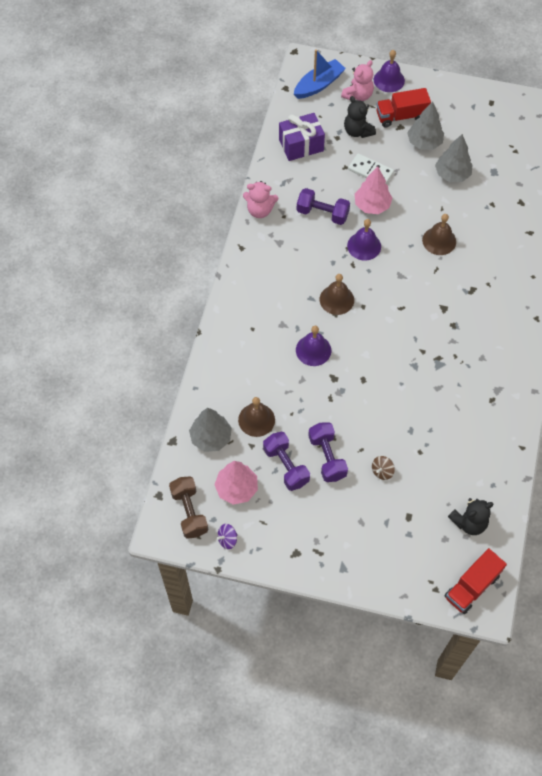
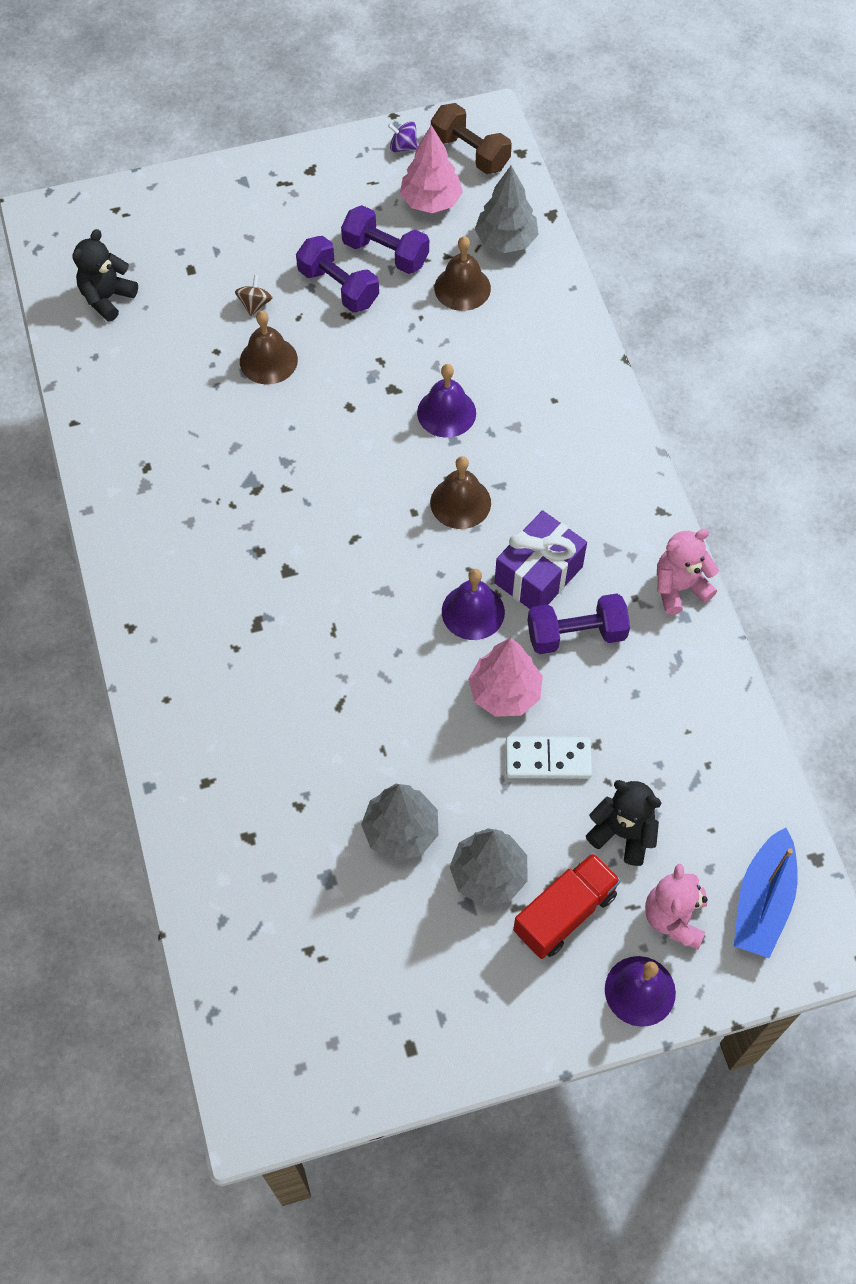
camera: 150 degrees right, 0 degrees up
purple spinning top [217,524,238,549] -> purple spinning top turned 105 degrees counterclockwise [388,121,418,152]
purple gift [279,113,325,161] -> purple gift moved to [495,510,587,609]
brown bell [422,214,456,255] -> brown bell moved to [240,310,298,385]
red truck [445,548,507,614] -> none

